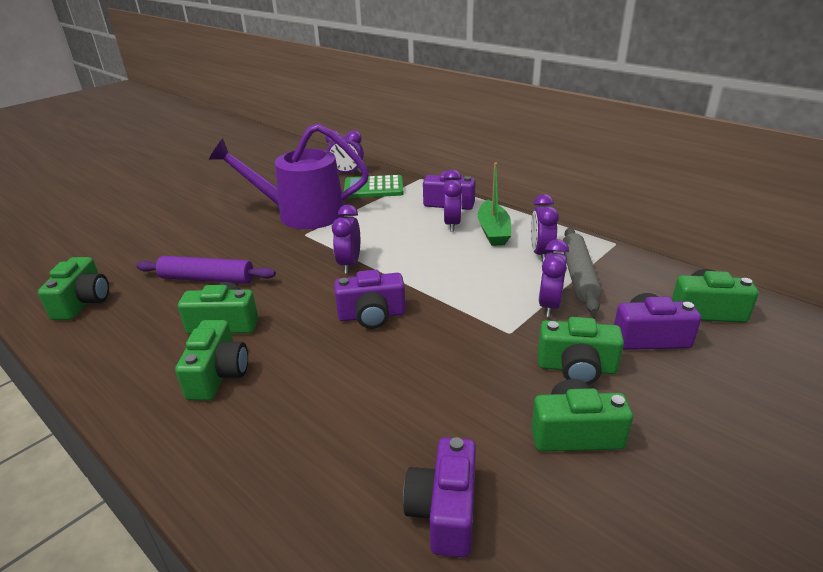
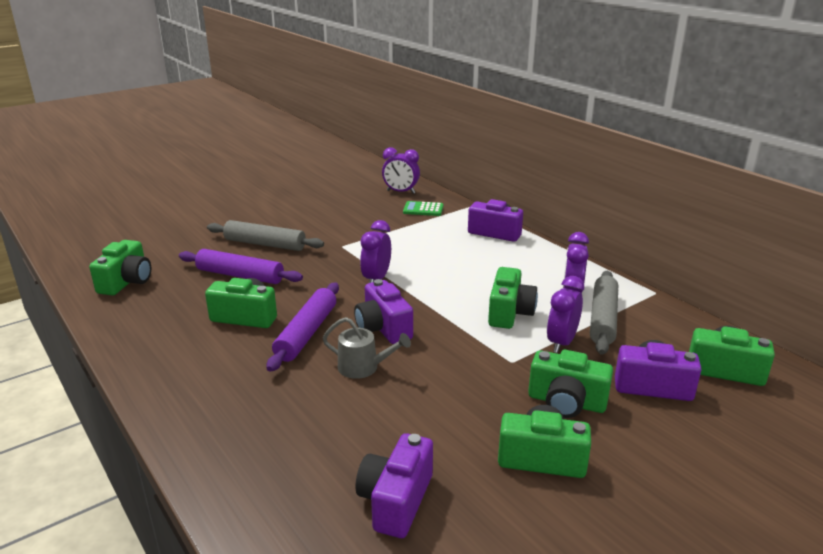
camera: 10 degrees right, 5 degrees down
green camera [175,320,248,400] -> green camera moved to [488,267,538,329]
purple watering can [208,124,369,229] -> none
purple camera [334,270,406,329] -> purple camera turned 60 degrees clockwise [354,279,413,344]
green calculator [344,175,404,198] -> green calculator [403,201,444,216], size x0.63
purple clock [443,170,462,232] -> none
green boat [478,163,511,246] -> none
none -> grey rolling pin [207,220,324,251]
none -> purple rolling pin [267,282,339,372]
none -> grey watering can [323,317,411,379]

